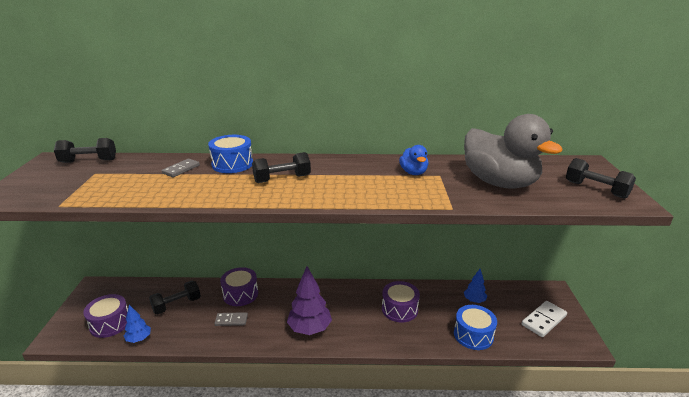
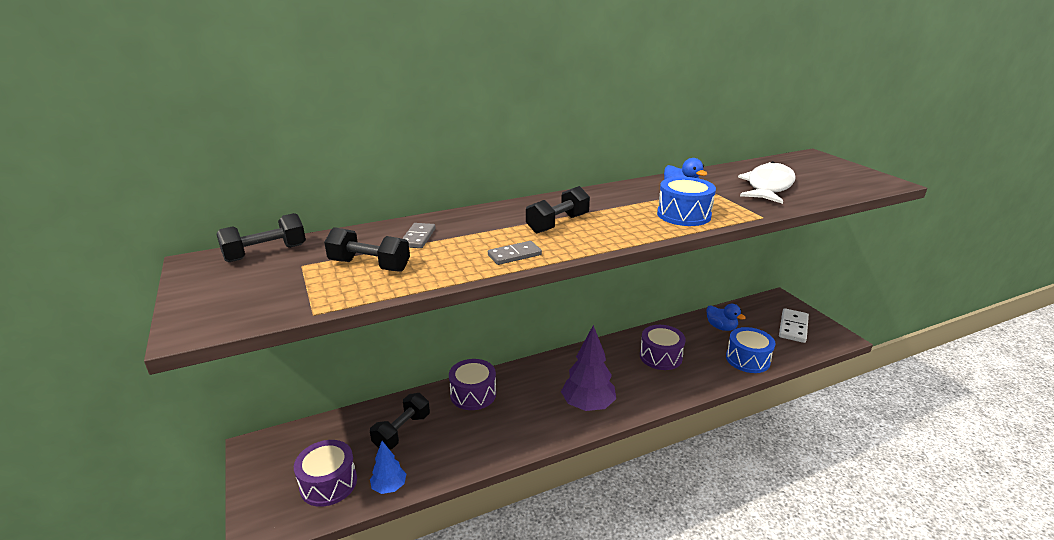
camera: 25 degrees left, 0 degrees up
blue drum [208,135,253,173] -> blue drum moved to [657,177,716,226]
grey domino [214,312,248,326] -> grey domino moved to [488,241,542,265]
grey duck [464,114,563,188] -> white fish [738,161,796,204]
blue tree [464,269,487,303] -> blue duck [706,304,746,331]
black dumbbell [566,158,636,199] -> black dumbbell moved to [324,227,410,272]

